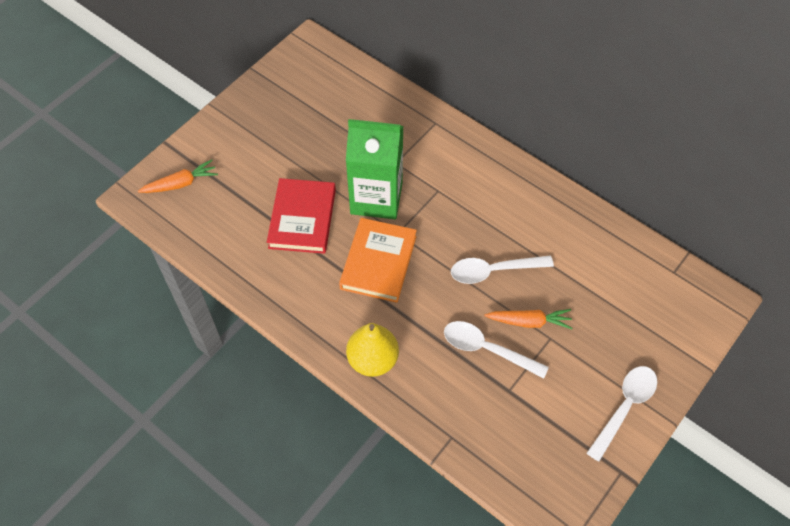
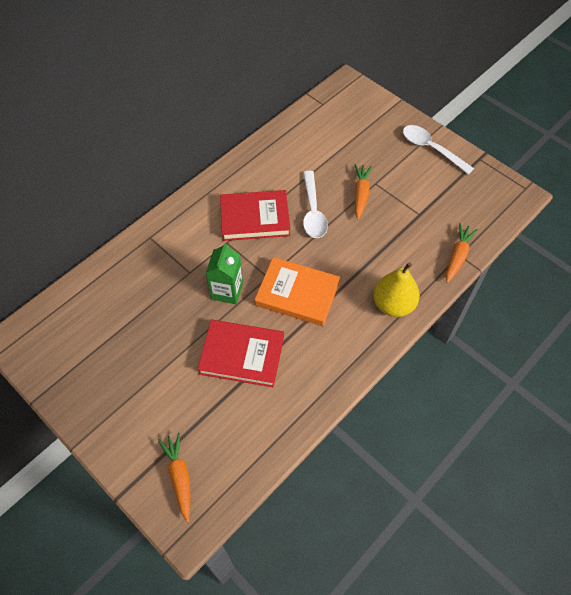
camera: 85 degrees left, 0 degrees up
green carton [346,119,403,219] -> green carton [206,243,243,304], size x0.60
white spoon [444,321,549,379] -> none
none -> red book [220,190,290,241]
none -> orange carrot [446,223,478,283]

